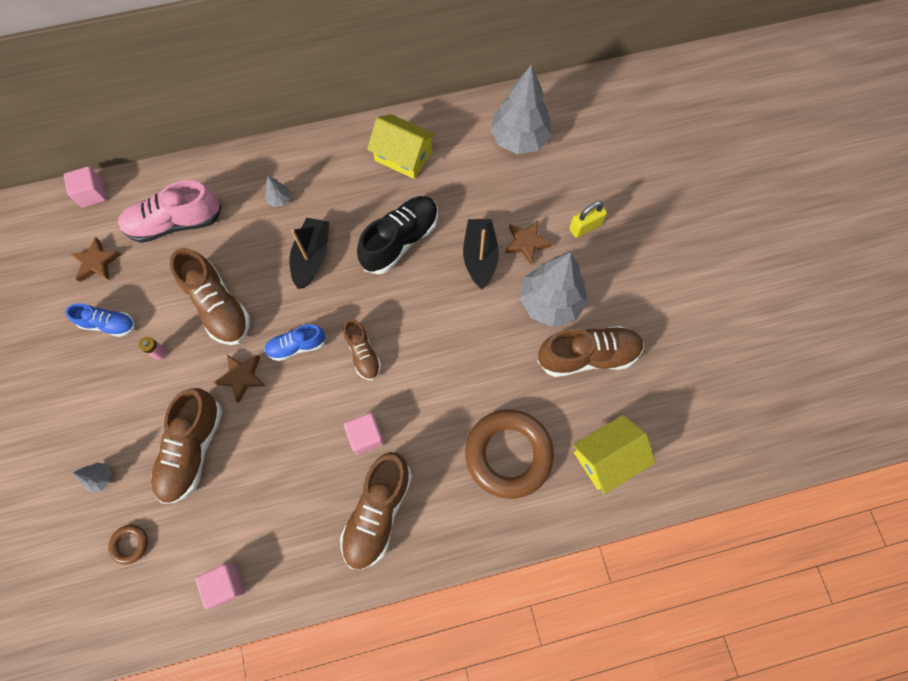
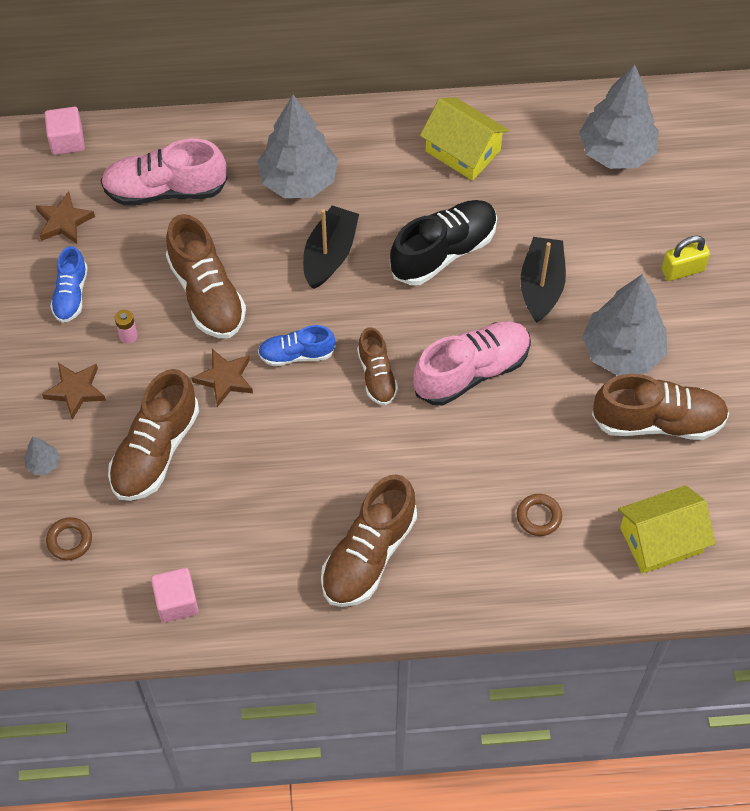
camera: 10 degrees right, 10 degrees down
blue shoe [65,303,135,337] -> blue shoe turned 75 degrees clockwise [50,246,88,323]
grey tree [265,176,290,207] -> grey tree [257,95,338,198], size x2.46
pink cube [344,413,384,455] -> none
brown ring [465,409,554,499] -> brown ring [517,494,562,536], size x0.42
brown star [505,221,552,265] -> brown star moved to [42,363,106,420]
none -> pink shoe [413,321,531,406]

